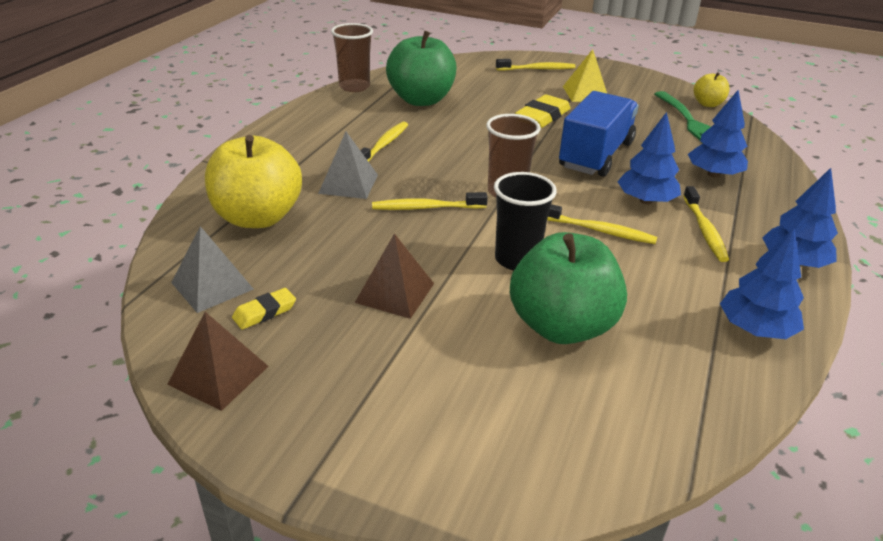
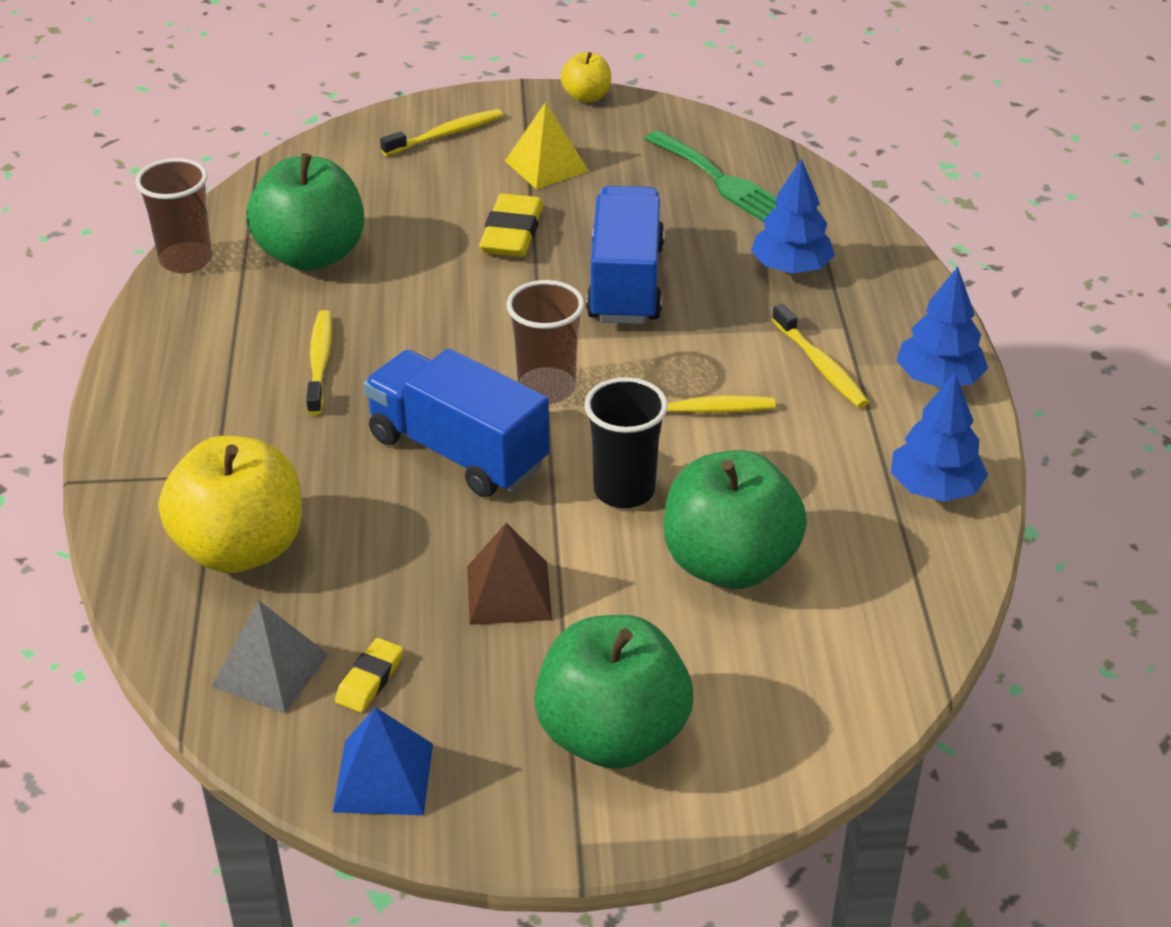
camera: 25 degrees left, 5 degrees up
brown pyramid [167,312,269,411] -> blue pyramid [333,707,433,815]
grey pyramid [318,132,378,199] -> none
yellow toothbrush [372,192,488,210] -> blue truck [363,348,550,497]
blue tree [617,112,681,204] -> none
yellow apple [694,72,730,107] -> yellow apple moved to [561,52,611,103]
none -> green apple [534,615,693,769]

